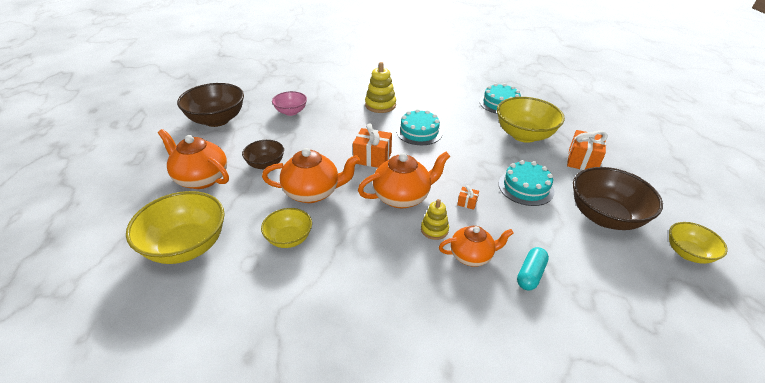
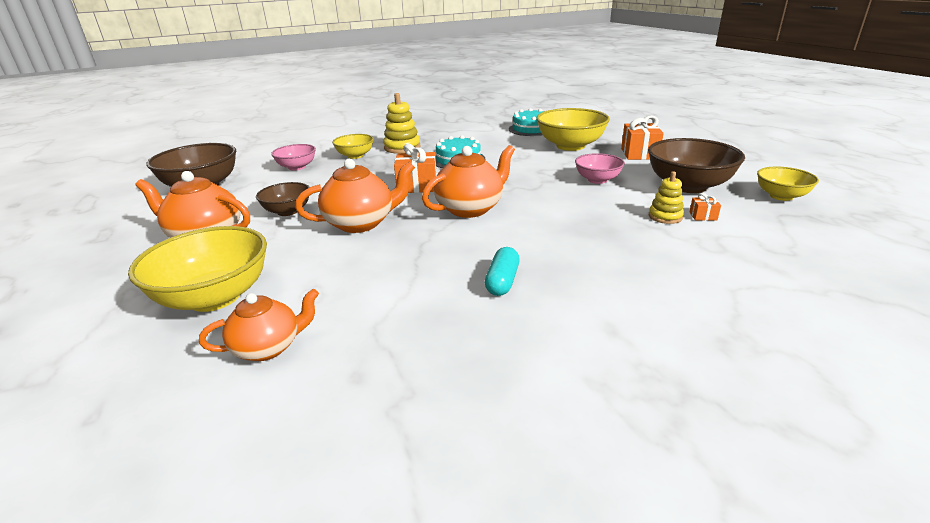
camera: 15 degrees left, 10 degrees down
yellow bowl [261,208,312,248] -> yellow bowl moved to [332,134,374,159]
yellow stacking toy [421,199,449,240] -> yellow stacking toy moved to [649,171,684,224]
orange teapot [439,226,514,267] -> orange teapot moved to [199,289,319,361]
orange gift [457,185,479,210] -> orange gift moved to [690,193,721,221]
turquoise cake [498,160,554,206] -> pink bowl [575,153,625,184]
turquoise capsule [517,247,549,291] -> turquoise capsule moved to [485,247,520,296]

